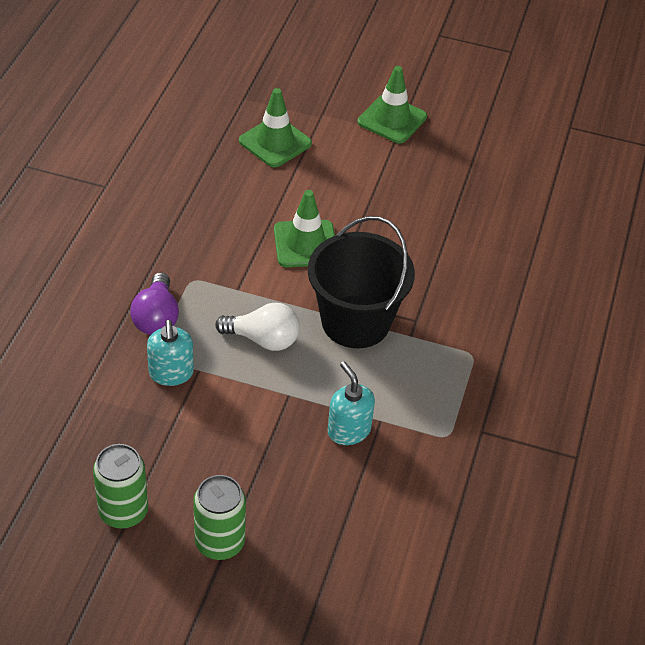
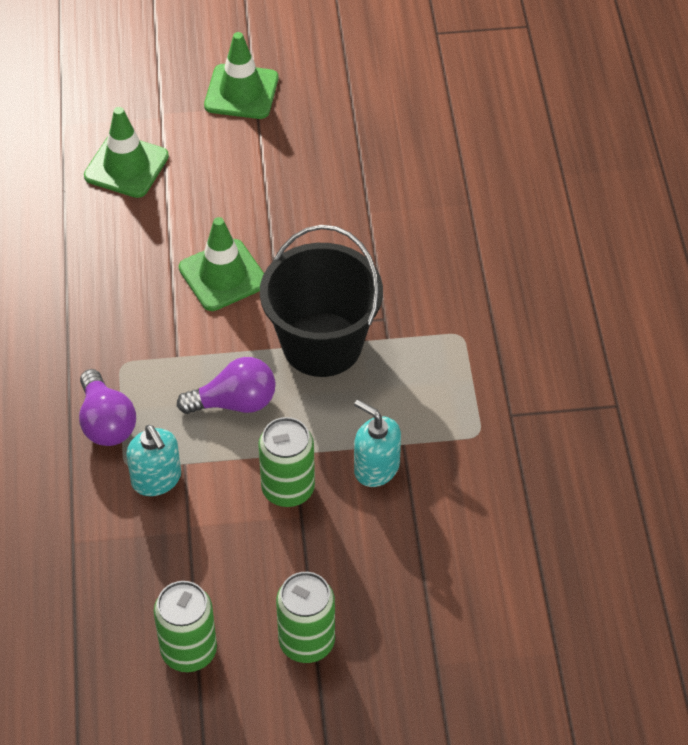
camera: 20 degrees left, 5 degrees up
white light bulb [215,303,300,351] -> purple light bulb [177,357,276,414]
none -> green can [258,417,315,507]

